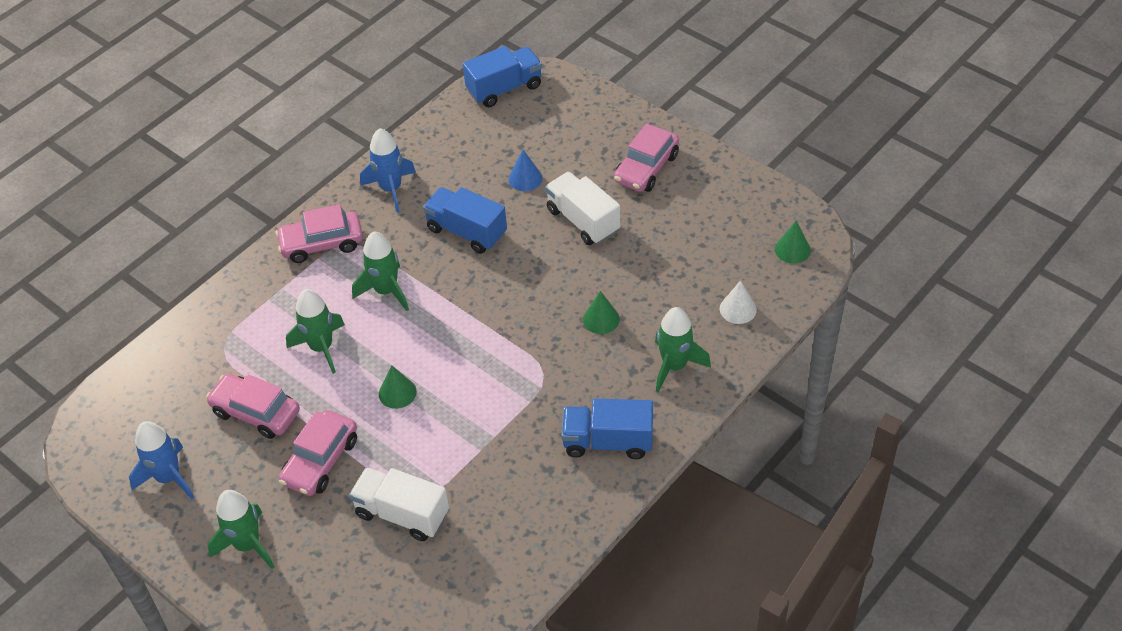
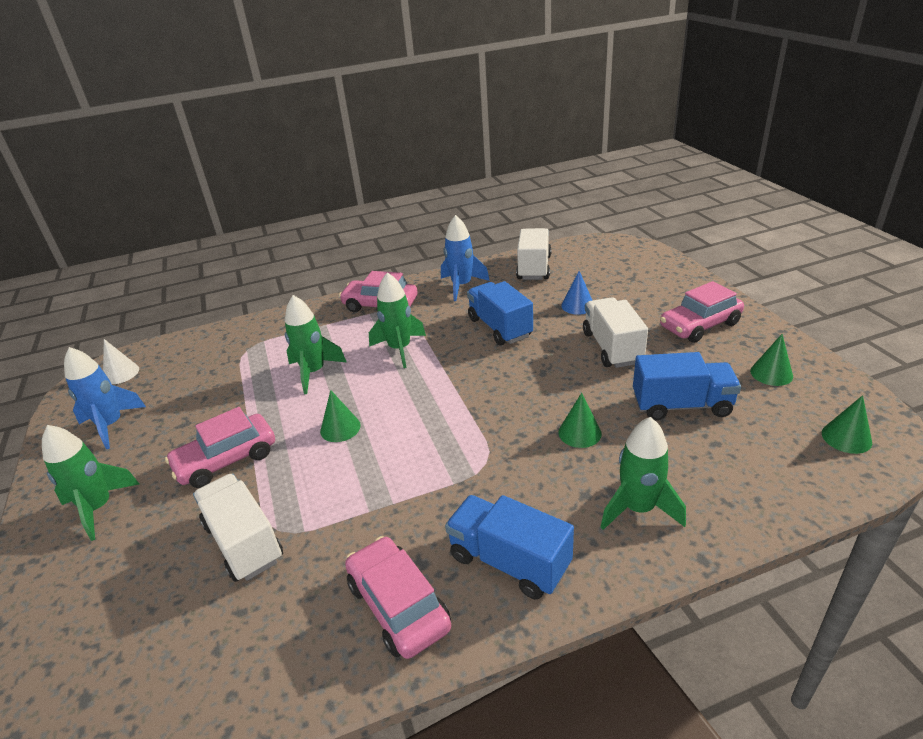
camera: 30 degrees right, 15 degrees down
pink car [206,374,300,439] -> pink car moved to [345,536,451,659]
blue truck [463,46,542,107] -> blue truck moved to [633,352,741,421]
white cone [720,281,757,324] -> white cone moved to [103,339,139,384]
none -> white truck [516,228,551,280]
none -> green cone [750,334,793,386]

